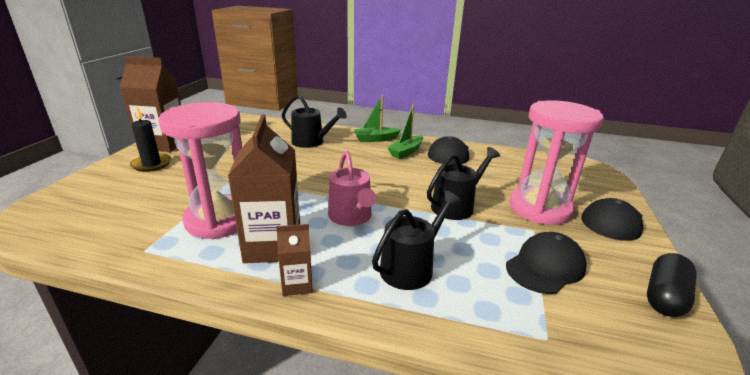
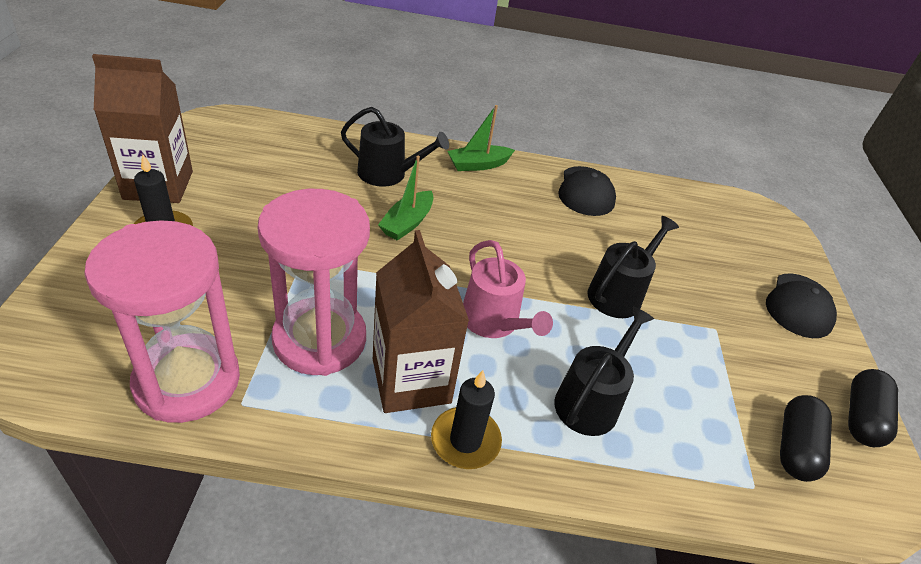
camera: 15 degrees left, 15 degrees up
brown carton [276,224,313,296] -> black candle [431,370,502,469]
green boat [388,104,423,159] -> green boat moved to [378,156,433,241]
black cap [506,232,587,294] -> none
pink hourglass [509,100,604,225] -> pink hourglass moved to [84,220,240,423]
none -> black capsule [780,395,832,482]

